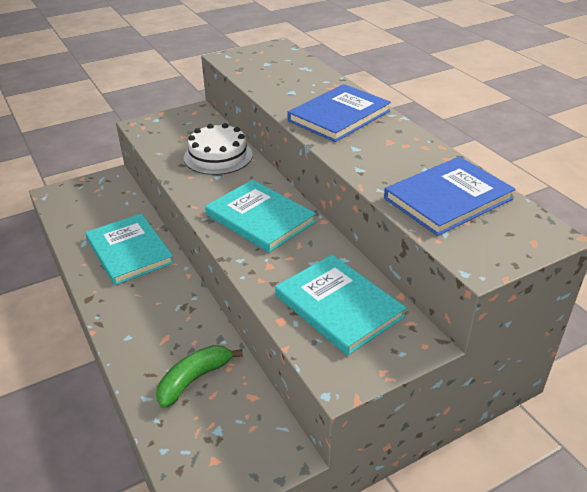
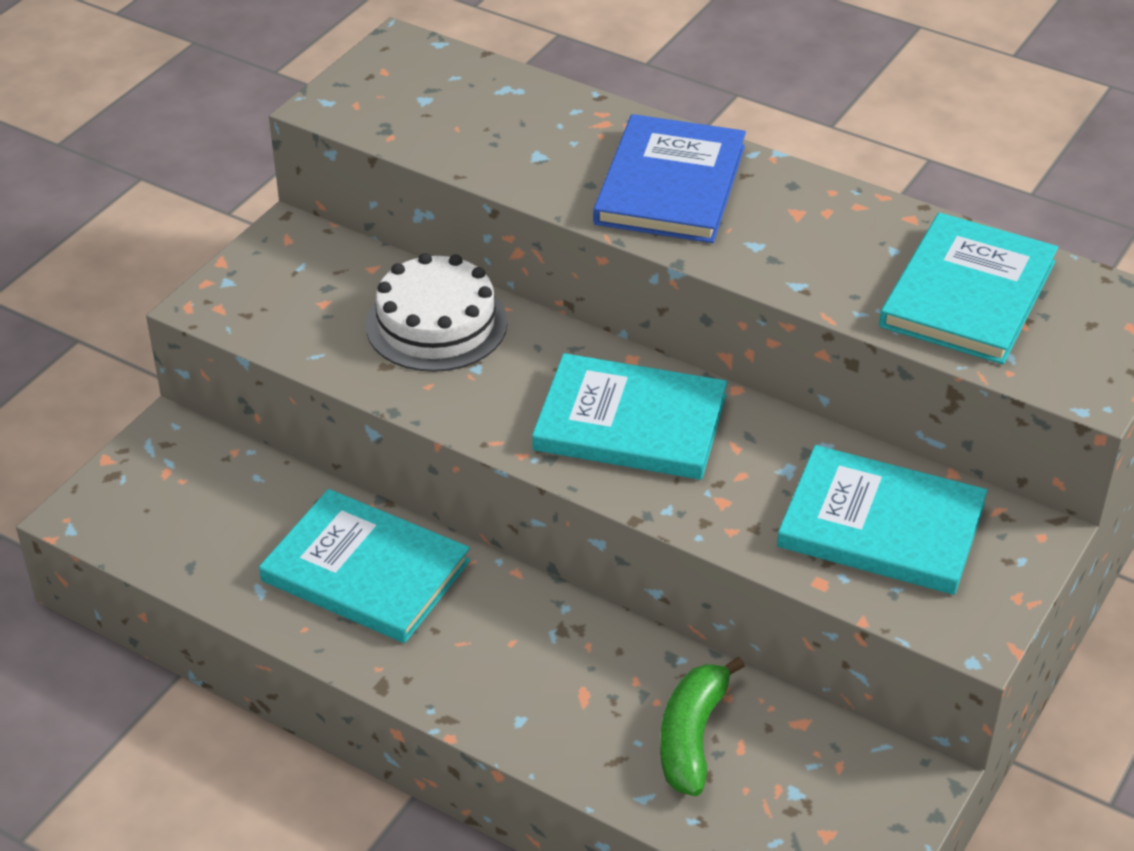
camera: 30 degrees left, 5 degrees up
blue book [384,157,516,236] -> turquoise book [879,213,1058,364]

